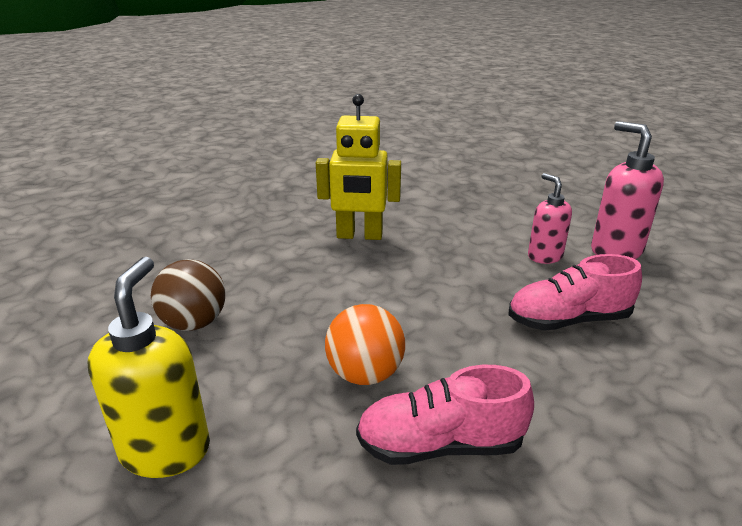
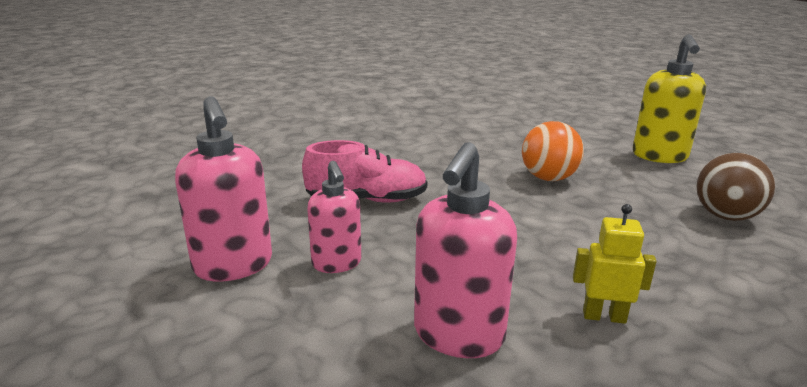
camera: 175 degrees left, 5 degrees down
yellow robot [316,94,401,240] -> yellow robot [573,204,657,324], size x0.56
pink shoe [356,365,534,465] -> none
none -> pink soap dispenser [414,142,517,358]

